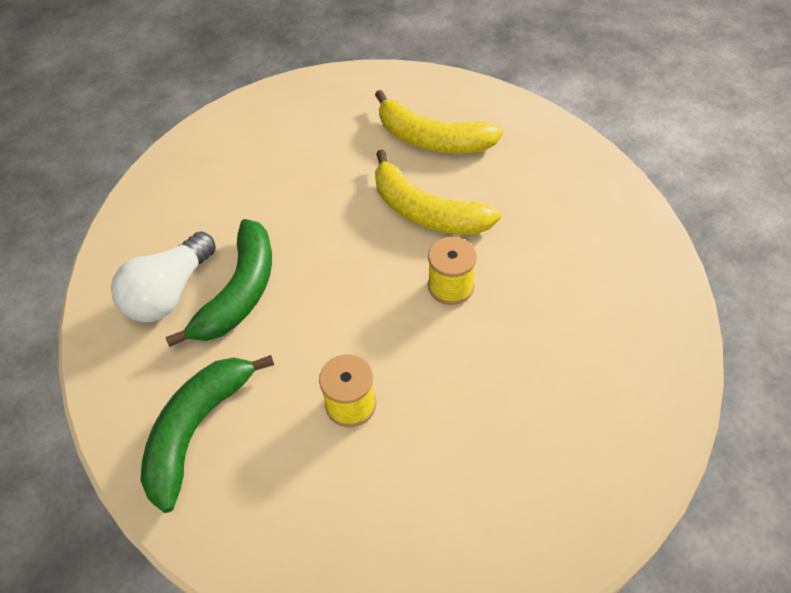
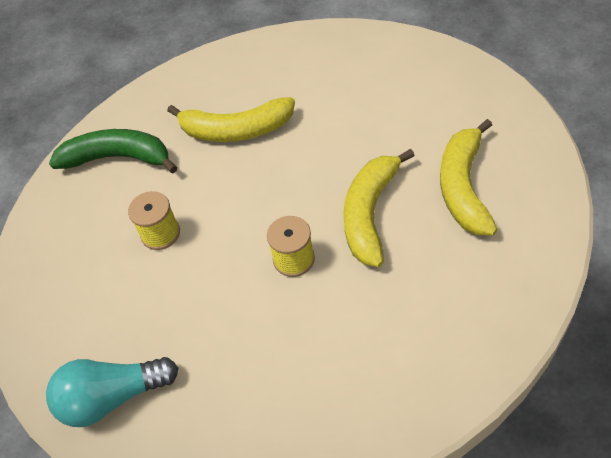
camera: 75 degrees right, 0 degrees up
white light bulb [111,231,216,322] -> none
green banana [165,219,272,347] -> yellow banana [167,97,295,142]
none -> turquoise light bulb [46,357,178,427]

